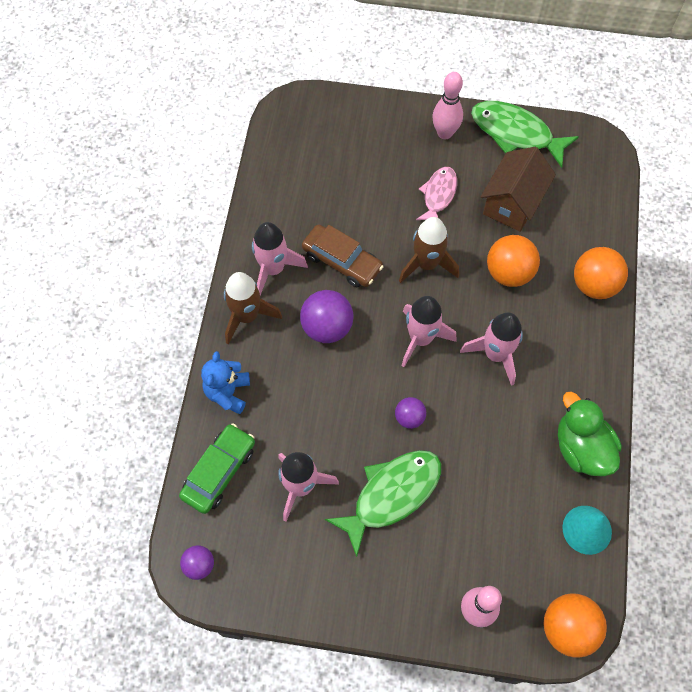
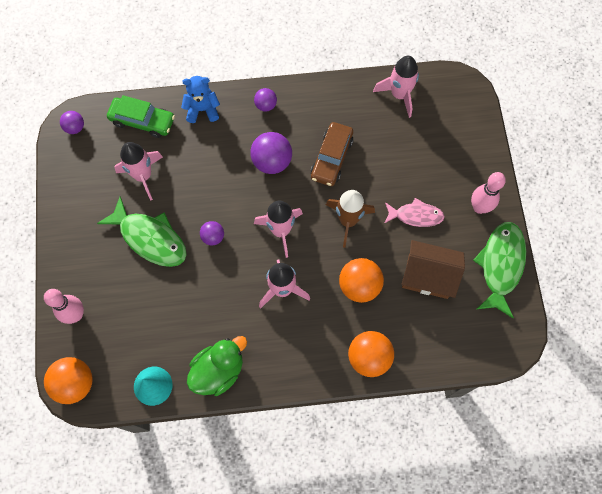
camera: 75 degrees right, 5 degrees up
brown rocket [224,272,282,344] -> purple ball [254,88,277,112]
pink rocket [252,222,308,295] -> pink rocket moved to [373,56,419,118]

